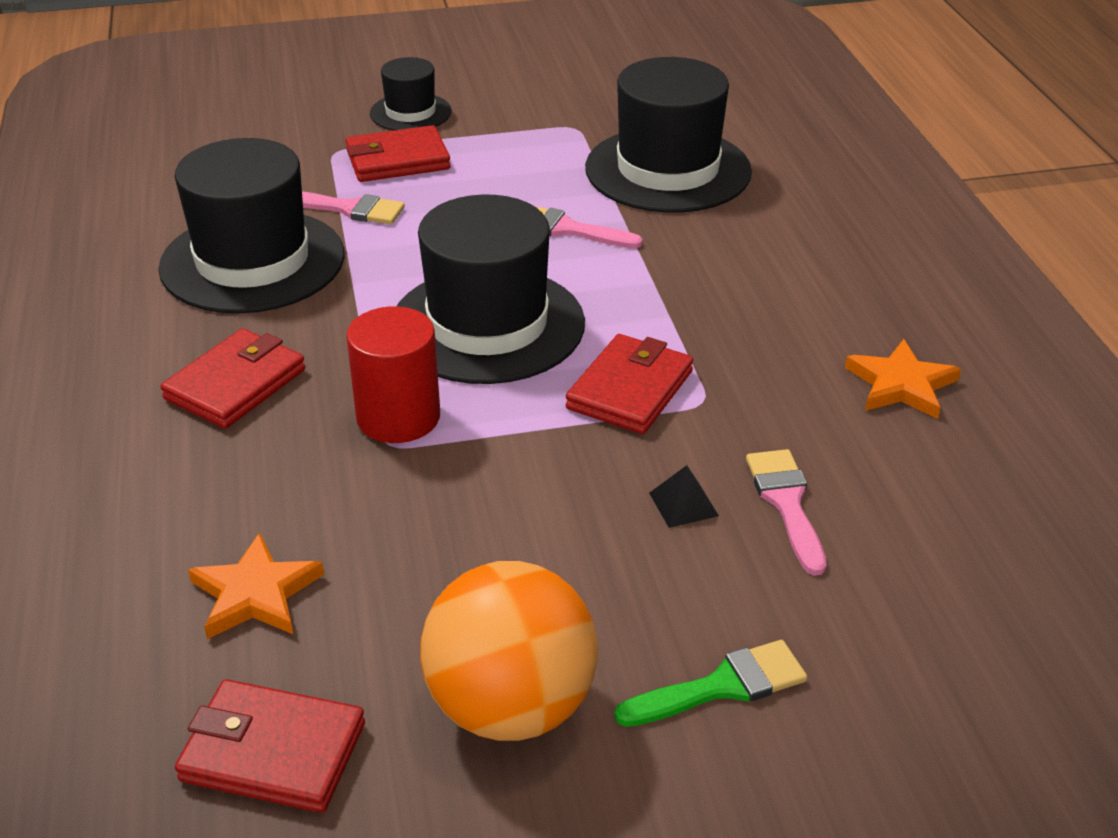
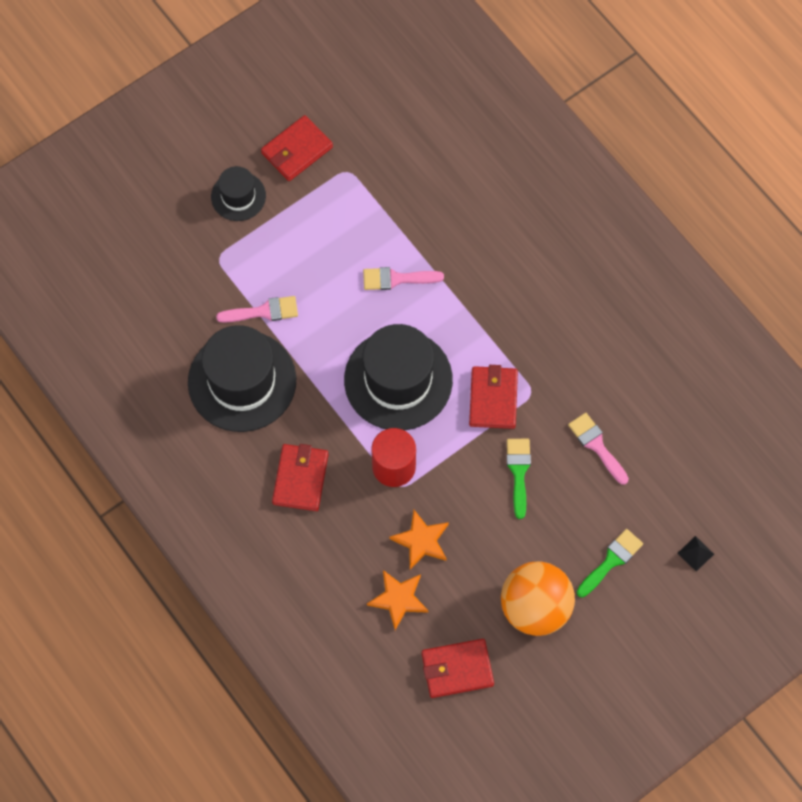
camera: 25 degrees left, 30 degrees up
red wallet [346,125,451,182] -> red wallet moved to [261,115,333,181]
black hat [585,57,752,213] -> none
black pyramid [649,465,719,528] -> black pyramid moved to [678,536,714,572]
orange star [845,339,961,419] -> orange star moved to [390,510,449,569]
none -> green brush [507,439,531,519]

